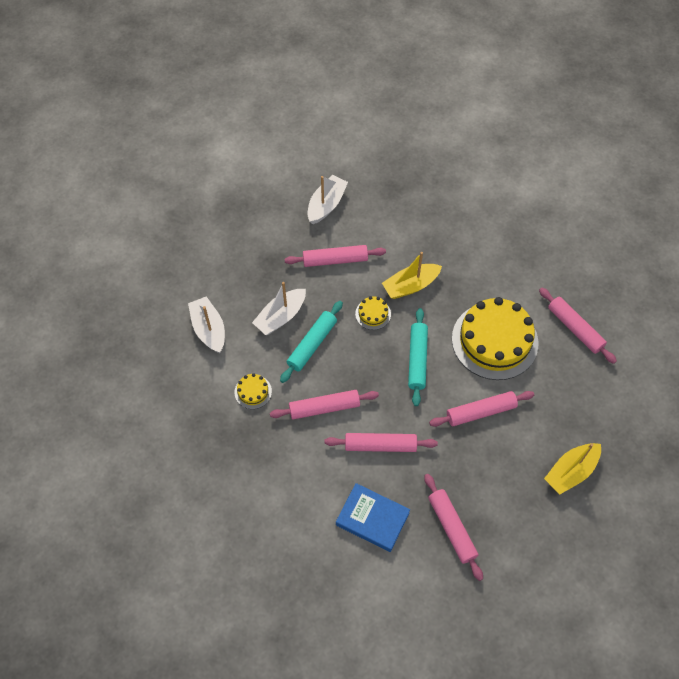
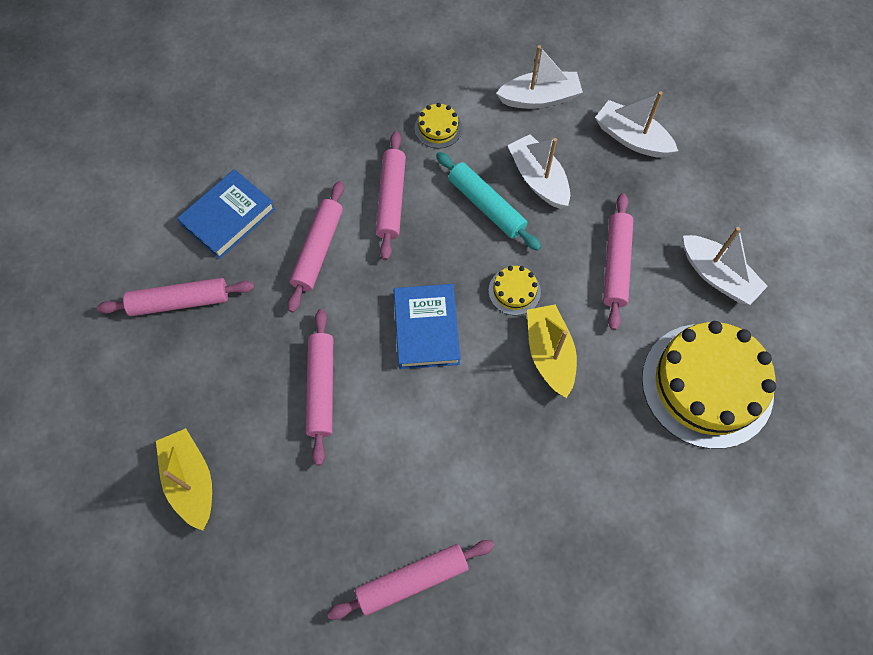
camera: 105 degrees right, 5 degrees up
turquoise rolling pin [408,308,428,406] -> blue book [394,284,461,369]
yellow cake [452,297,538,380] -> yellow cake moved to [642,321,776,449]
none -> white boat [595,91,678,158]

